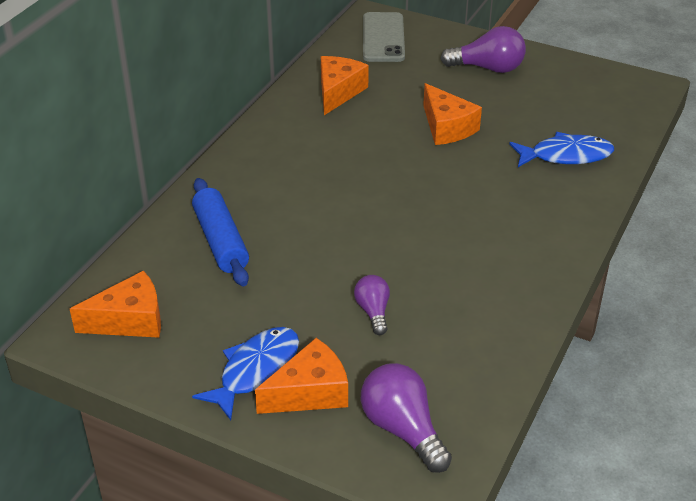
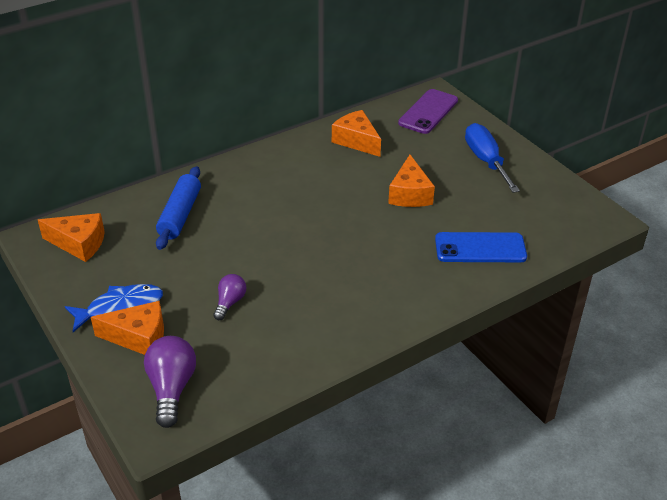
camera: 30 degrees right, 0 degrees up
orange cheese [321,56,369,115] -> orange cheese turned 90 degrees counterclockwise [332,110,381,157]
grey phone [363,12,405,62] -> purple phone [398,89,458,134]
purple light bulb [440,26,526,73] -> blue screwdriver [465,123,520,193]
blue fish [509,132,614,167] -> blue phone [435,232,527,262]

